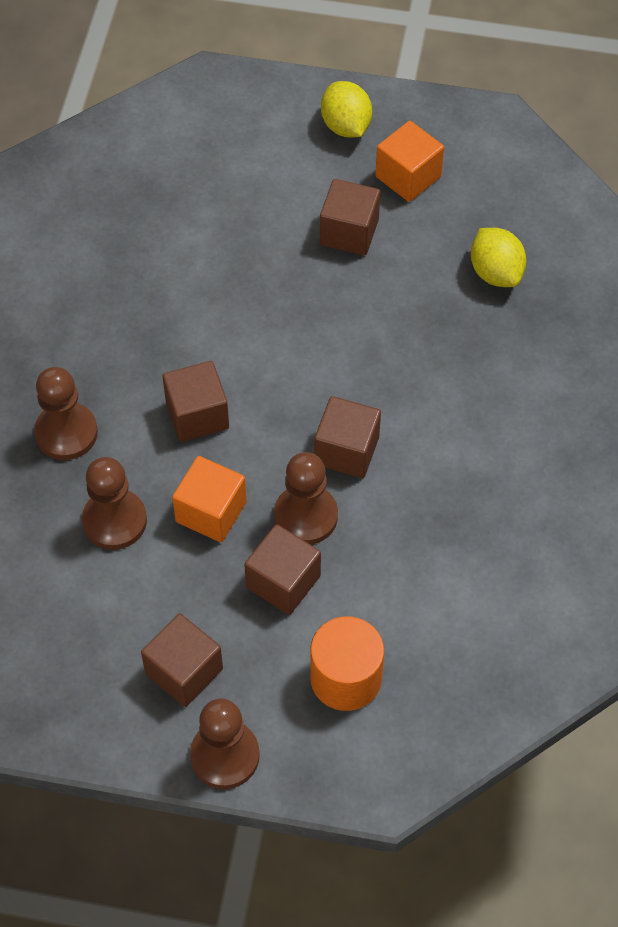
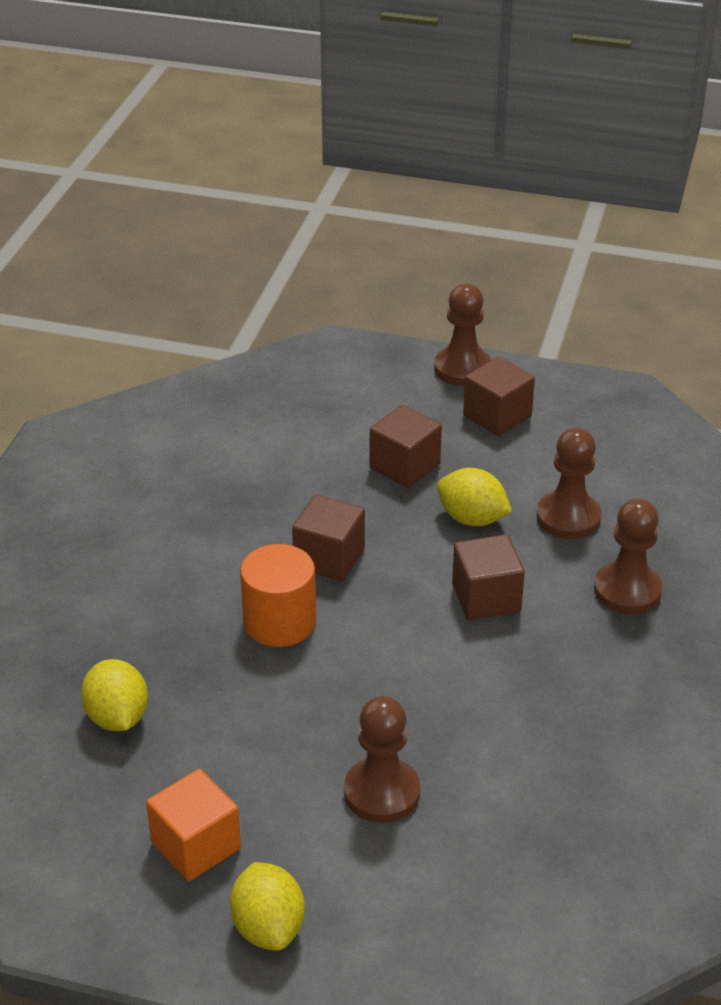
camera: 175 degrees left, 20 degrees down
orange cube [172,456,247,542] -> yellow lemon [437,468,512,526]
brown pawn [274,452,338,545] -> brown pawn moved to [344,696,420,823]
orange cylinder [310,617,384,711] -> orange cylinder moved to [240,544,316,647]
brown cube [320,179,380,255] -> none

